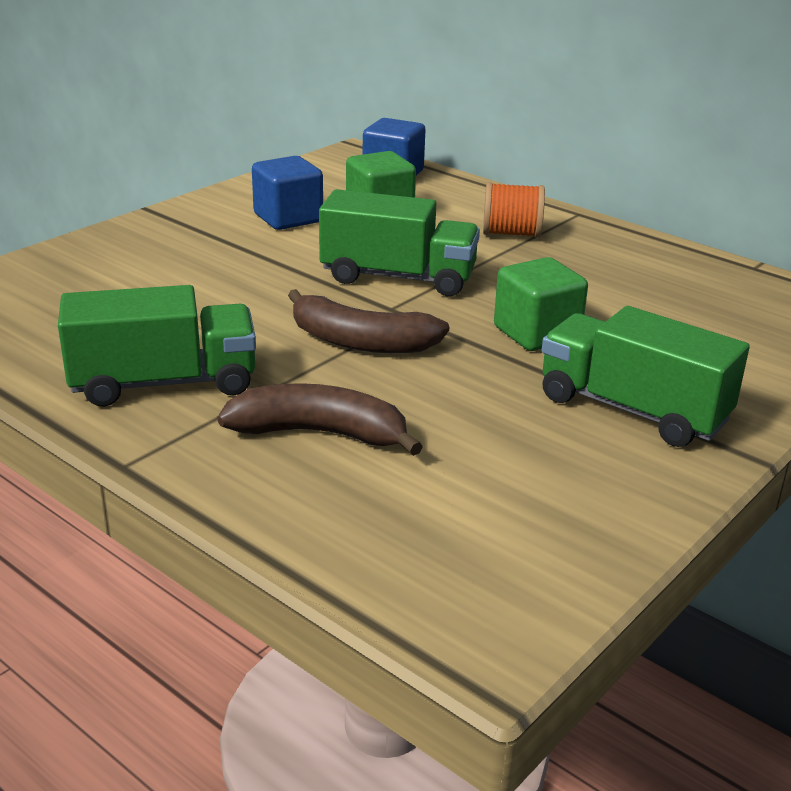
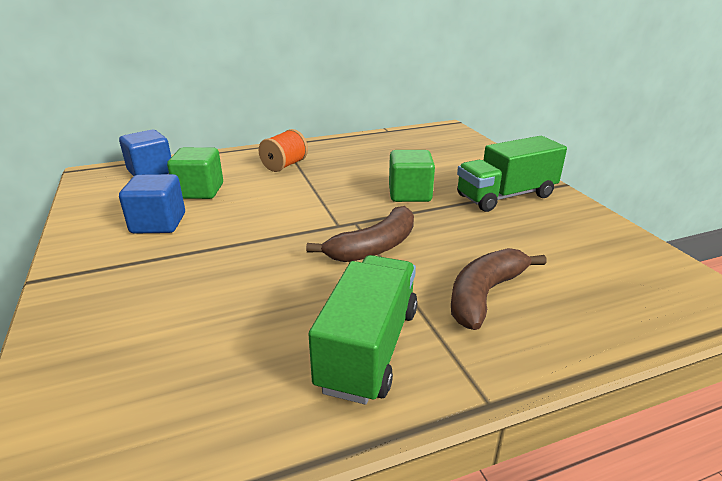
camera: 60 degrees left, 0 degrees up
green truck [319,189,480,296] -> none

